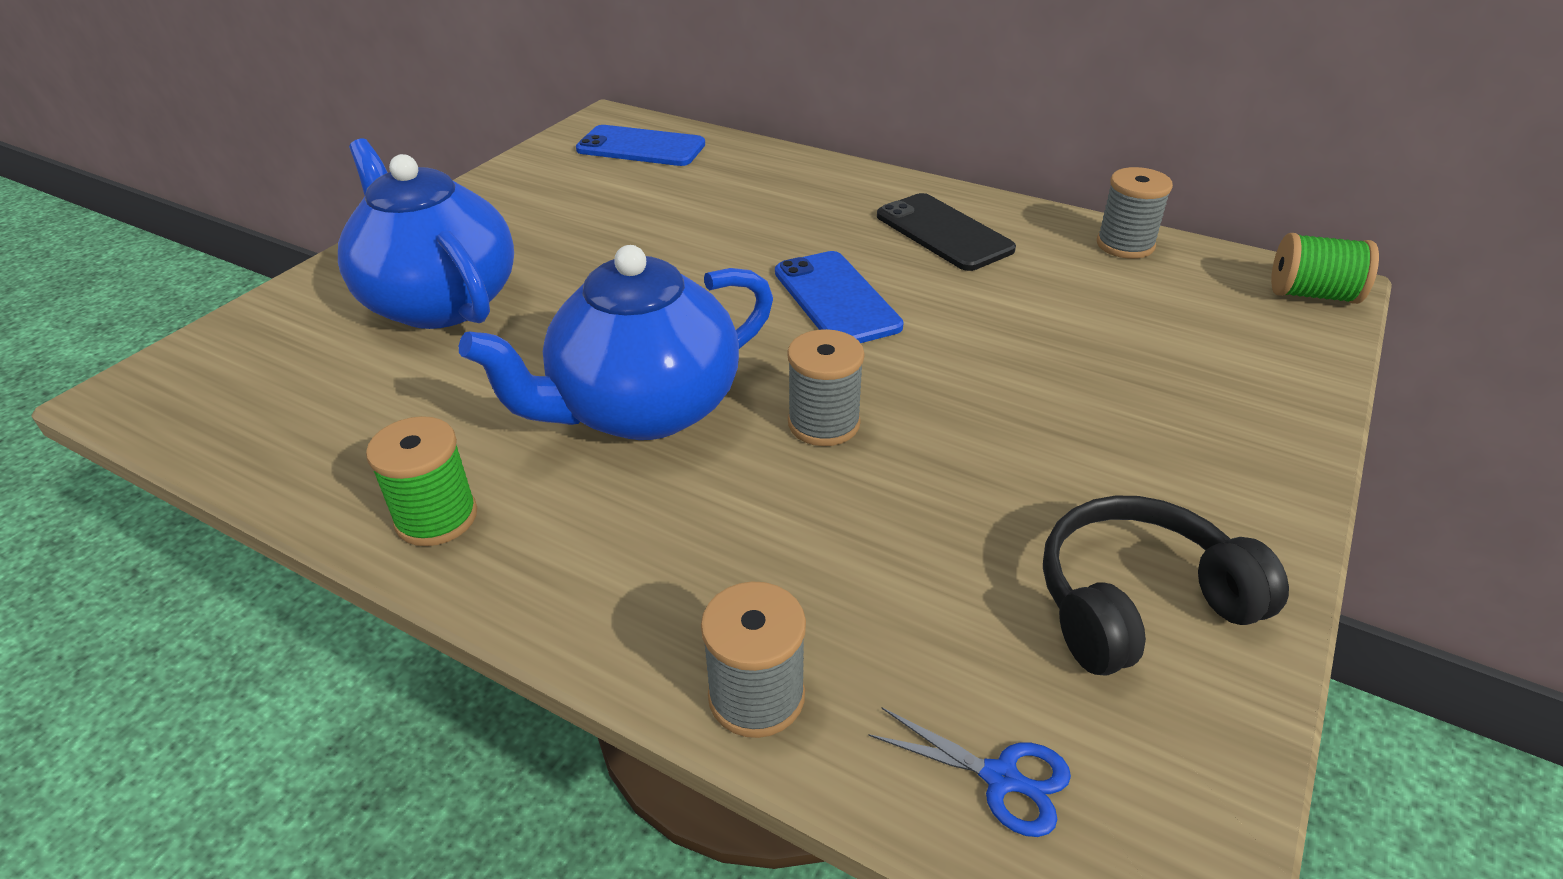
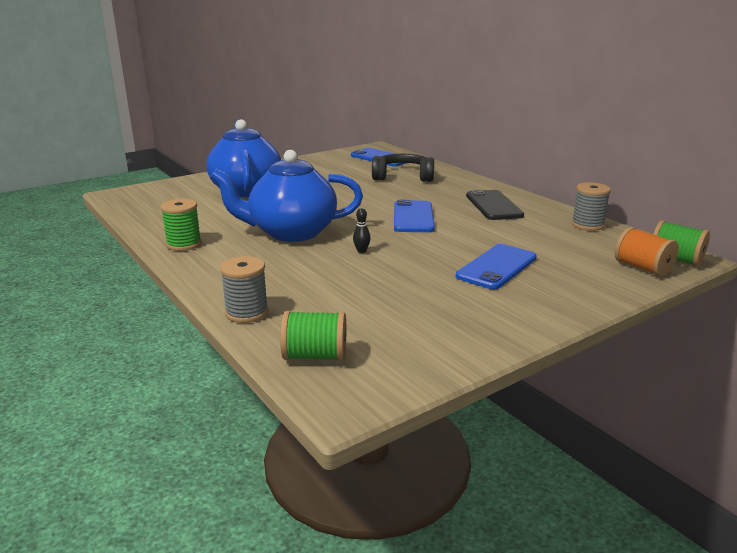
camera: 25 degrees right, 15 degrees down
grey spool [787,329,864,446] -> black bowling pin [353,208,371,253]
blue scissors [869,708,1071,837] -> green spool [280,311,346,361]
black headphones [1043,495,1289,675] -> black headphones moved to [372,154,434,182]
none -> blue phone [456,244,537,289]
none -> orange spool [615,227,679,277]

